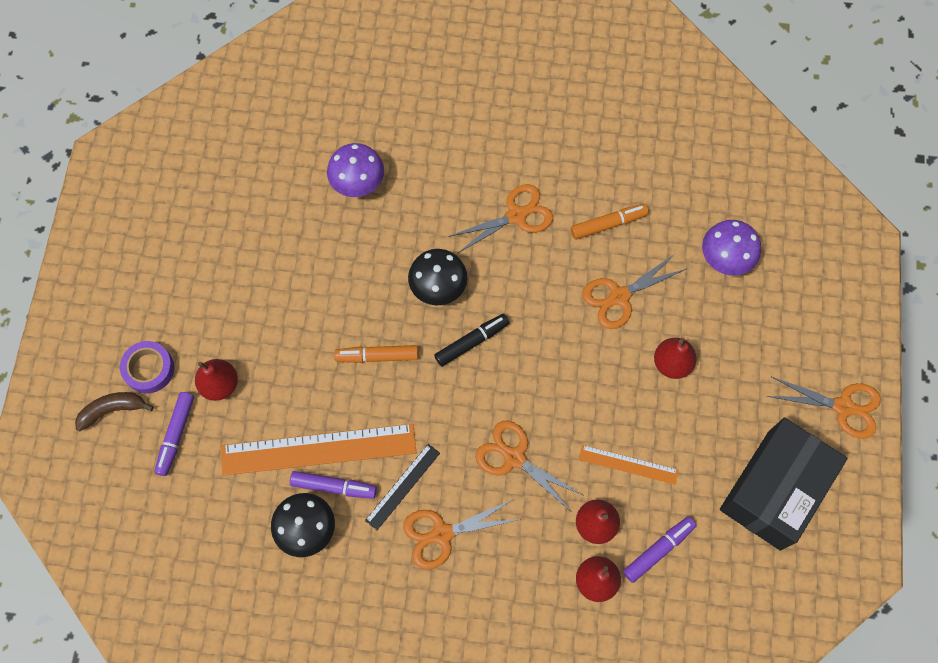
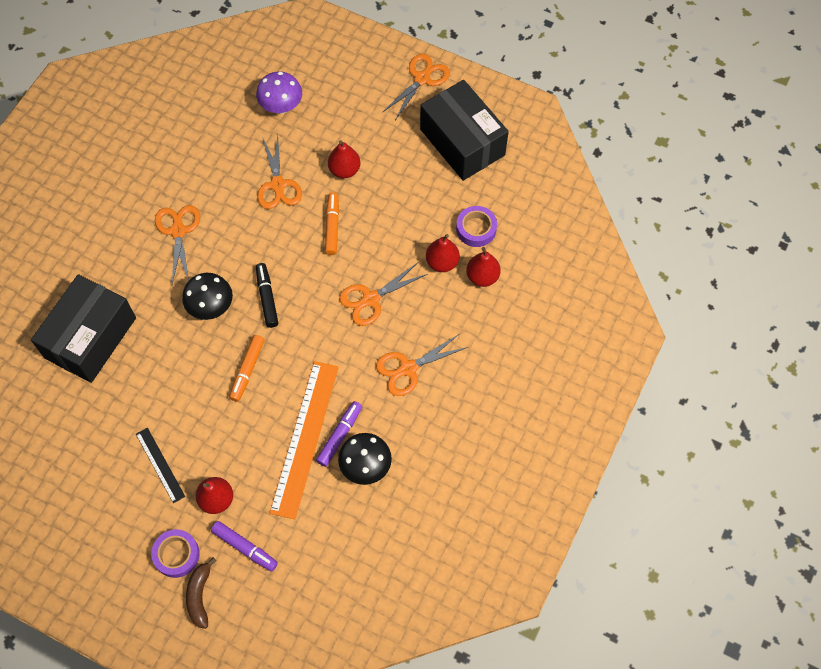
camera: 70 degrees left, 5 degrees down
purple mushroom [327,143,384,197] -> black box [31,274,136,383]
black ruler [365,444,440,530] -> black ruler moved to [136,428,185,503]
orange scissors [403,499,521,569] -> orange scissors turned 60 degrees clockwise [376,334,468,396]
orange marker [571,204,649,240] -> orange marker moved to [325,192,339,255]
orange ruler [579,445,678,484] -> none
purple marker [623,517,696,583] -> purple tape [456,206,497,247]

